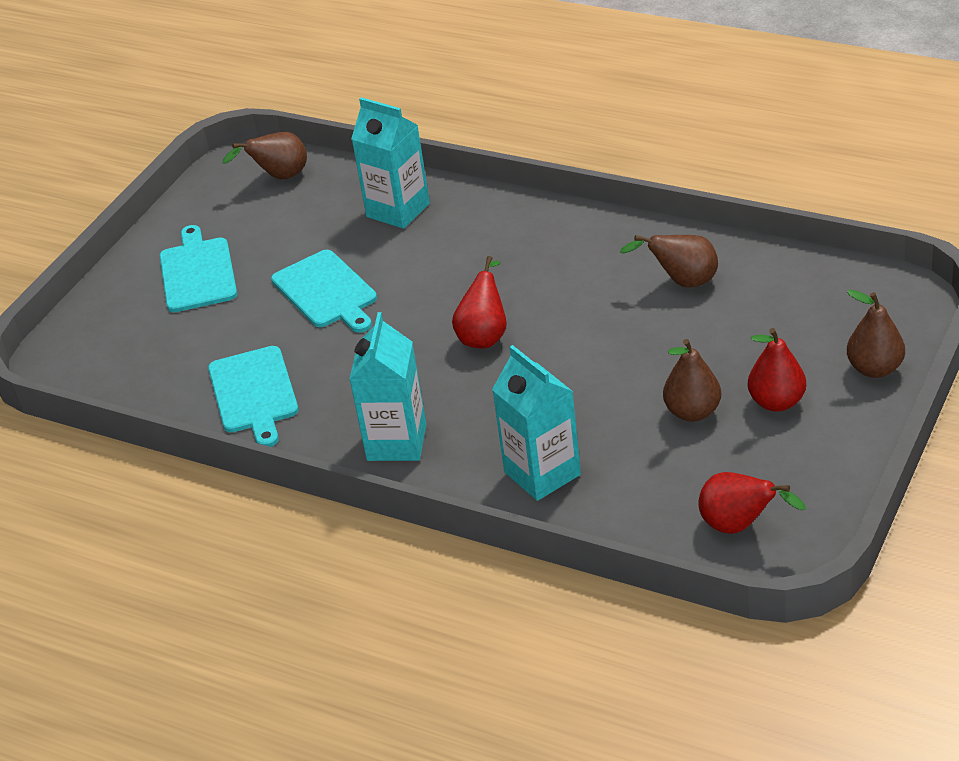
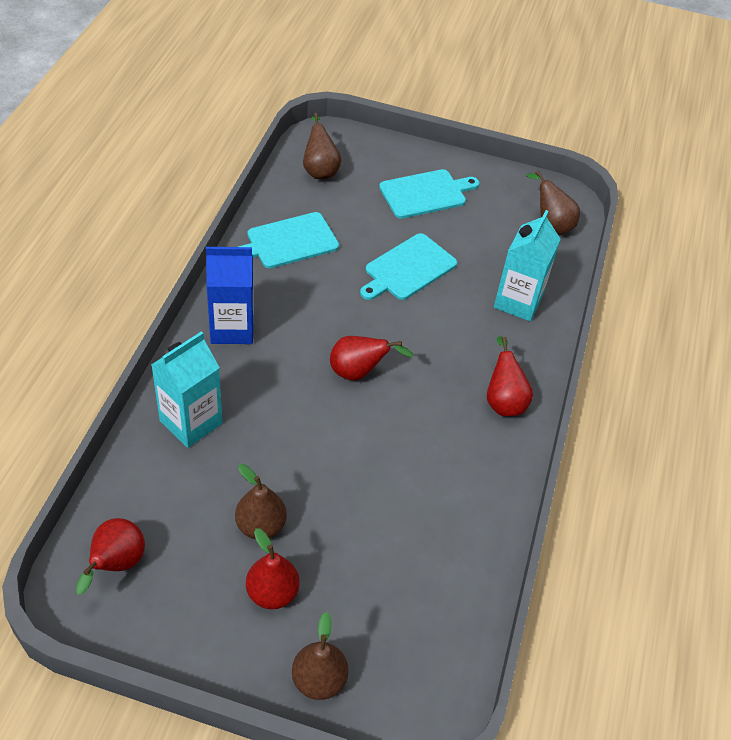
camera: 70 degrees right, 10 degrees up
turquoise carton [349,312,427,461] -> blue carton [206,247,254,344]
brown pear [620,235,718,287] -> brown pear moved to [303,113,342,179]
none -> red pear [487,336,533,416]

